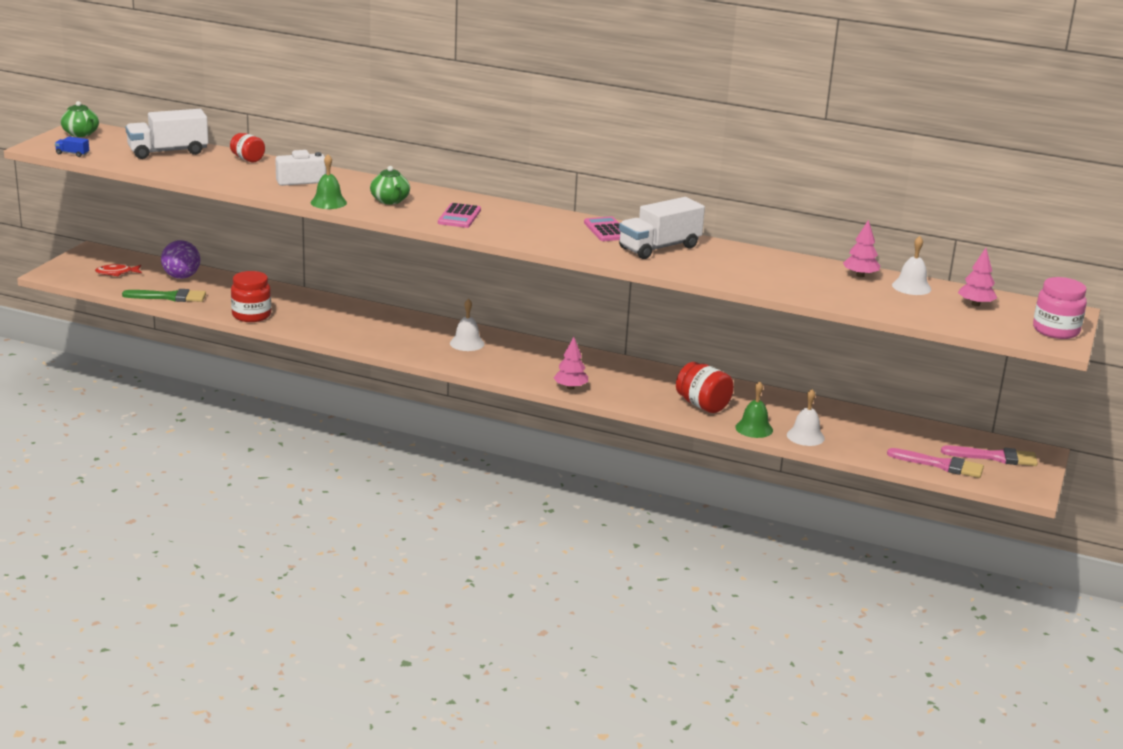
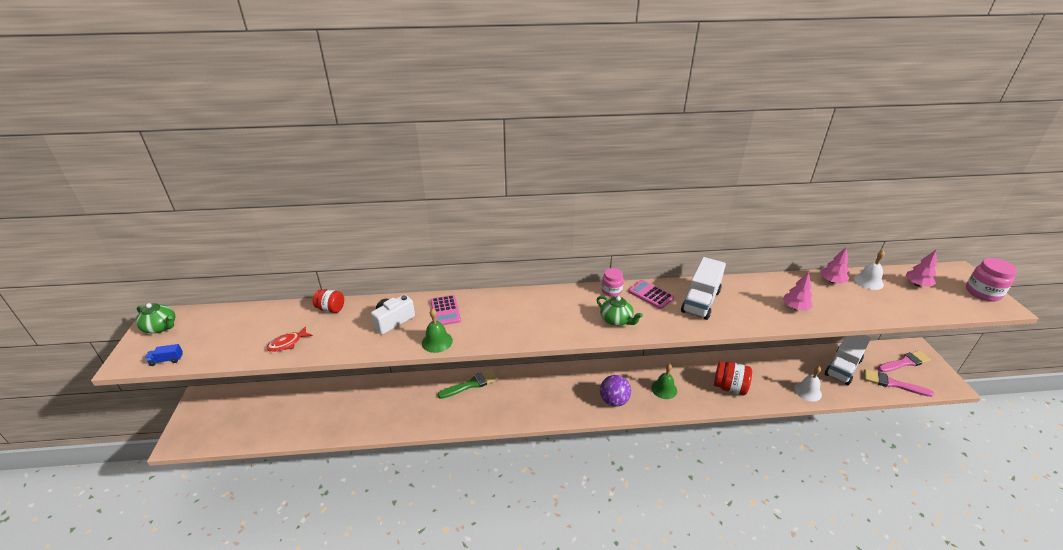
camera: 25 degrees left, 10 degrees up
red fish [95,264,142,277] -> red fish moved to [266,326,313,352]
green brush [122,289,206,302] -> green brush moved to [438,369,498,399]
white truck [125,109,208,159] -> white truck moved to [825,335,871,385]
purple ball [161,240,200,279] -> purple ball moved to [600,375,631,407]
red jar [231,271,271,322] -> none
green teapot [370,166,410,204] -> green teapot moved to [596,296,643,326]
pink calculator [438,203,481,228] -> pink calculator moved to [430,295,461,325]
white bell [450,299,484,351] -> none
pink tree [553,337,588,389] -> pink tree moved to [783,272,813,310]
green bell [735,381,773,438] -> green bell moved to [651,364,677,399]
pink brush [887,448,984,478] -> pink brush turned 150 degrees counterclockwise [864,369,934,397]
none -> pink jar [602,268,624,297]

